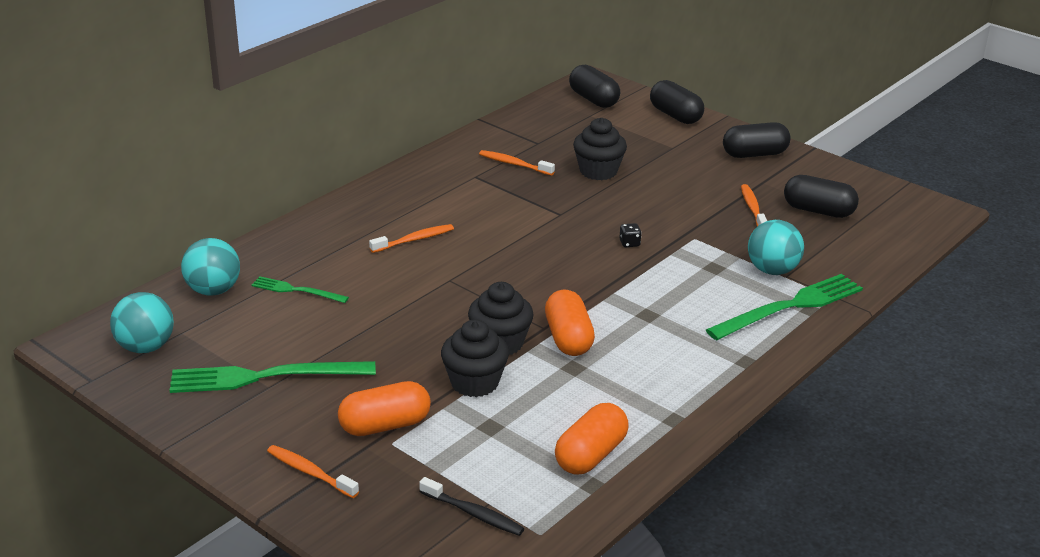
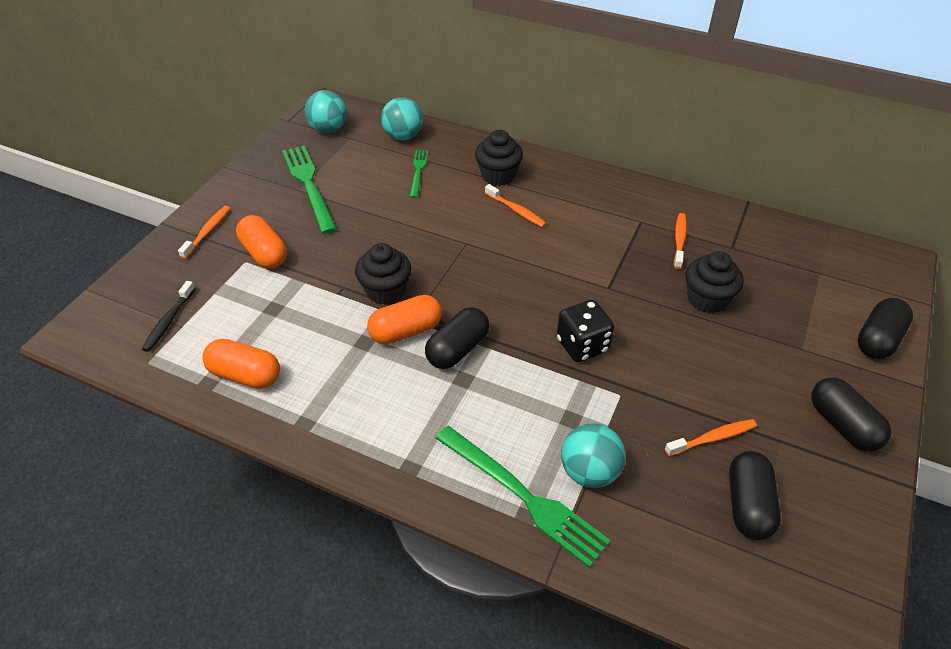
camera: 75 degrees right, 15 degrees up
black cupcake [441,319,509,397] -> black cupcake moved to [475,130,523,186]
black capsule [569,65,620,108] -> black capsule moved to [425,307,490,369]
black dice [619,223,642,247] -> black dice [557,300,614,362], size x2.28

